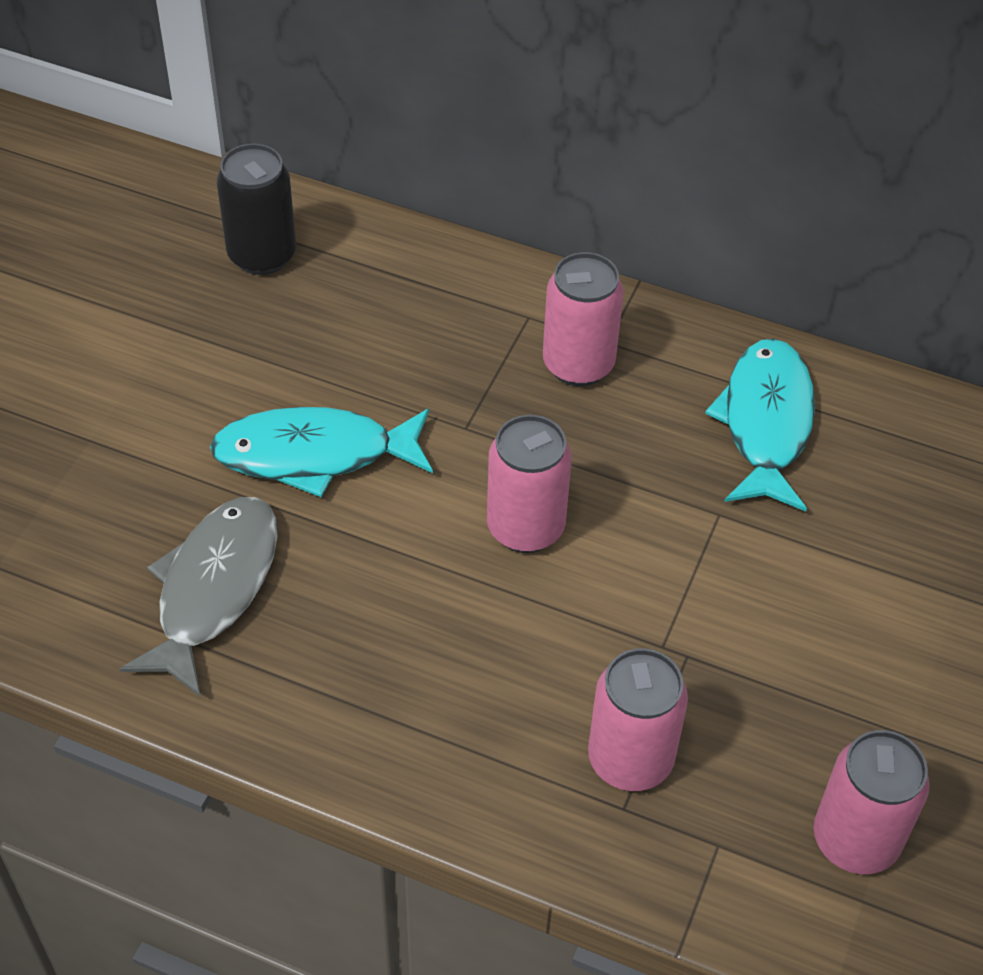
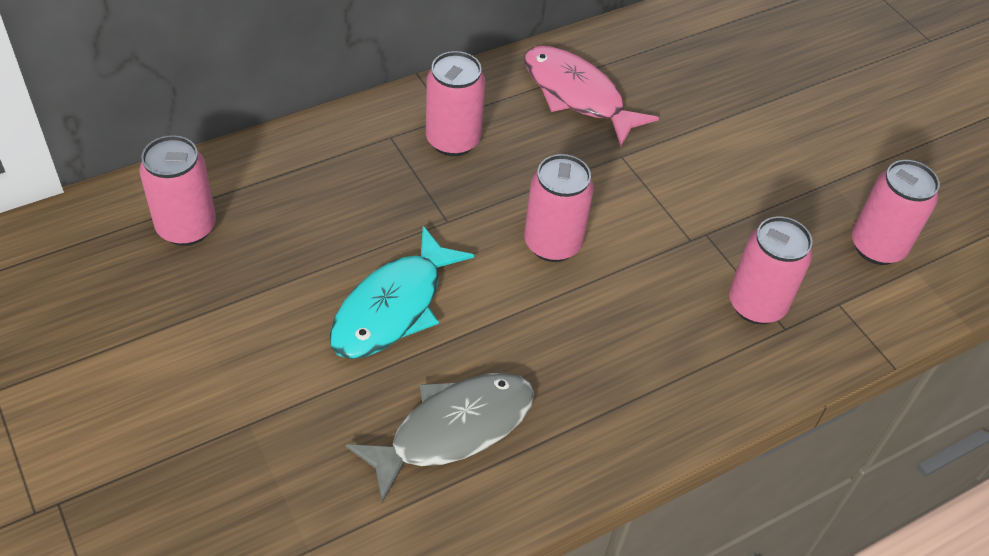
camera: 55 degrees left, 0 degrees up
grey fish [119,497,278,697] -> grey fish turned 90 degrees clockwise [346,373,534,503]
black can [217,144,296,275] -> pink can [139,135,216,246]
turquoise fish [705,339,815,512] -> pink fish [524,46,659,146]

